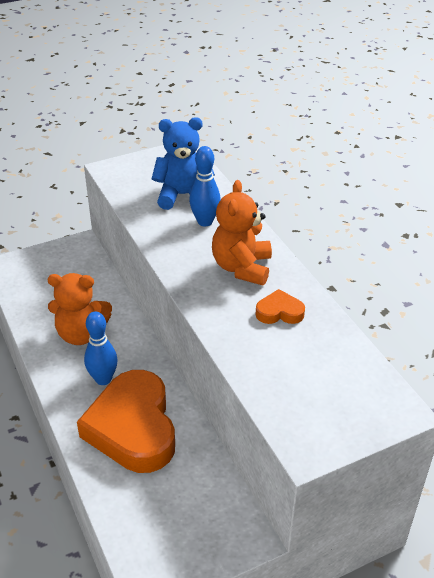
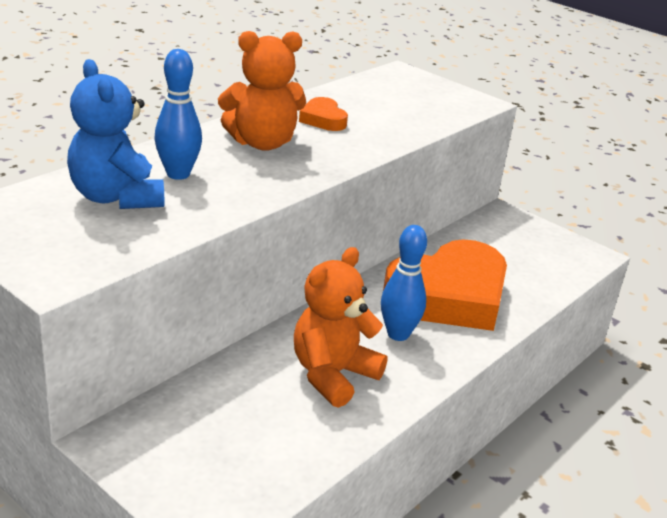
camera: 115 degrees left, 10 degrees down
orange teddy bear [47,273,112,345] -> orange teddy bear turned 120 degrees counterclockwise [294,247,388,408]

